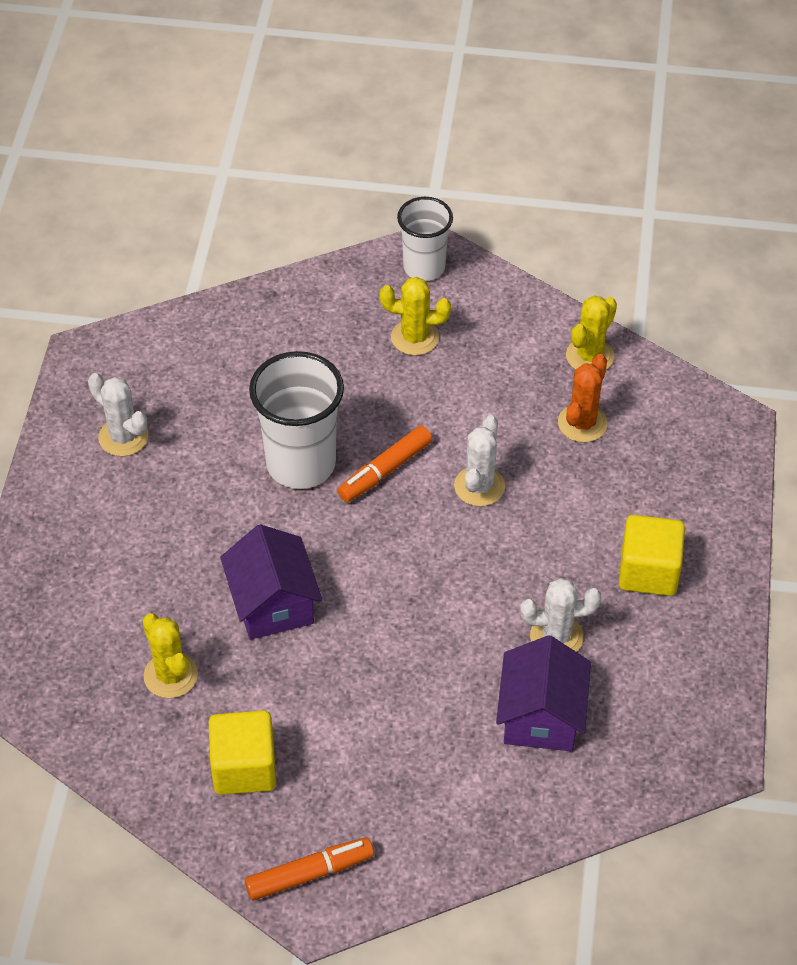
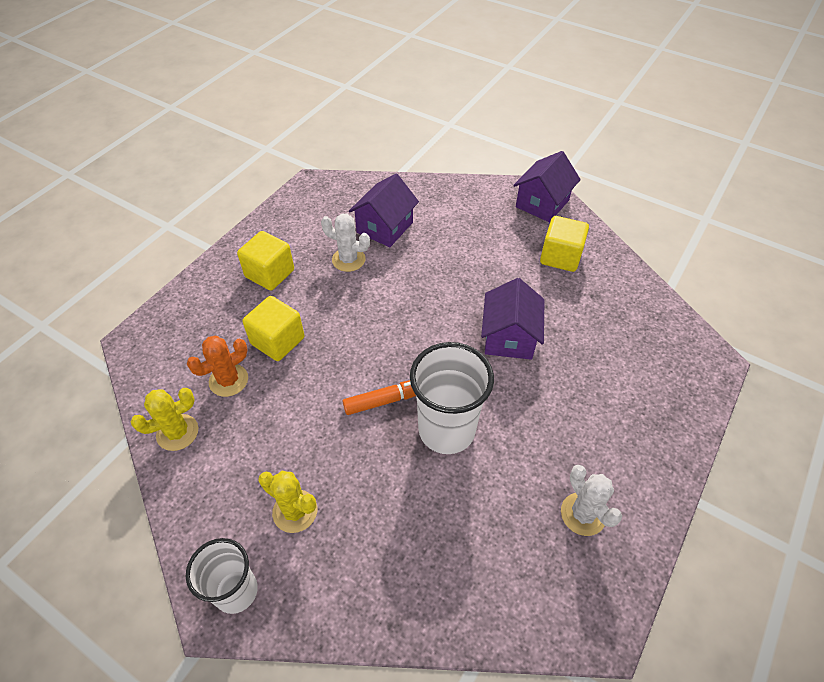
camera: 155 degrees left, 0 degrees up
yellow cactus [143,613,198,698] -> none
orange marker [245,837,374,901] -> purple house [513,151,581,222]
white cactus [454,415,505,506] -> none
none -> yellow cube [243,296,304,361]

